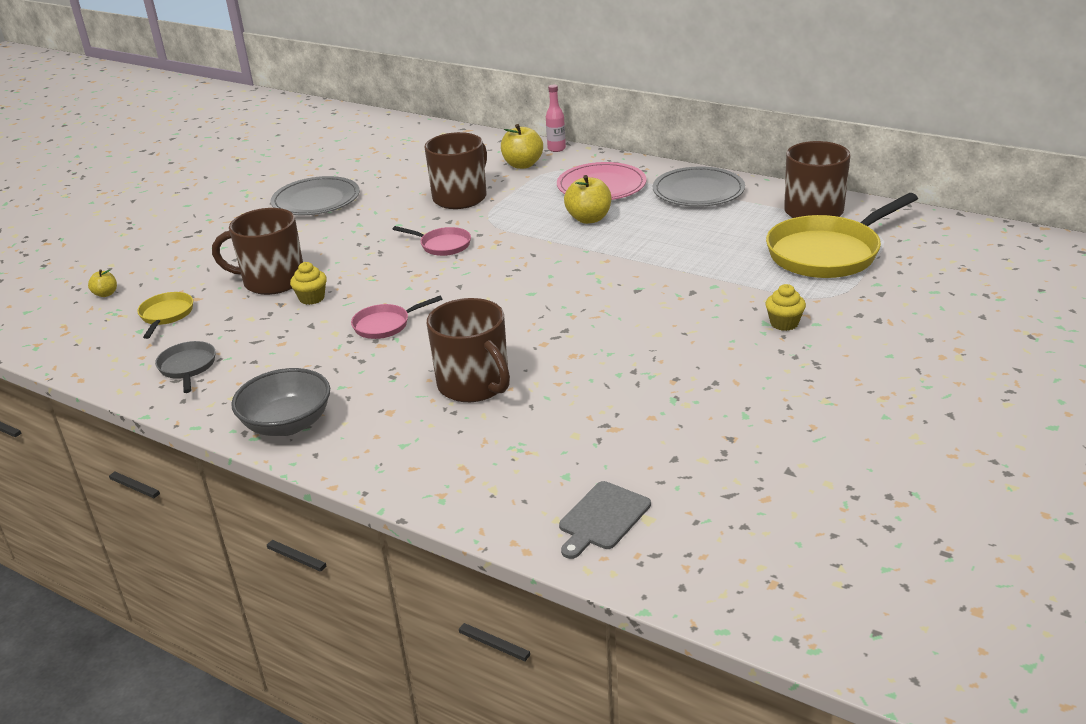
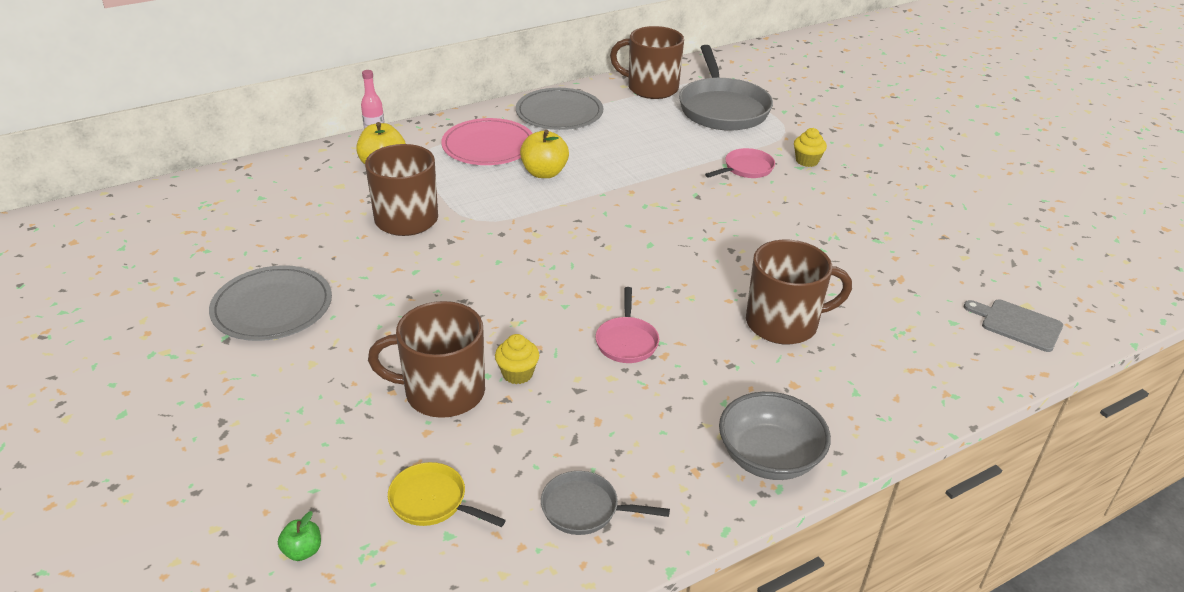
camera: 65 degrees left, 5 degrees up
yellow apple [88,270,117,297] -> green apple [278,511,321,561]
brown mug [212,208,303,295] -> brown mug turned 60 degrees clockwise [368,301,485,418]
pink pan [393,226,471,256] -> pink pan moved to [705,148,775,178]
grey cutting board [559,481,651,559] -> grey cutting board turned 150 degrees clockwise [964,299,1063,352]
yellow pan [766,193,918,278] -> grey pan [679,45,773,131]

